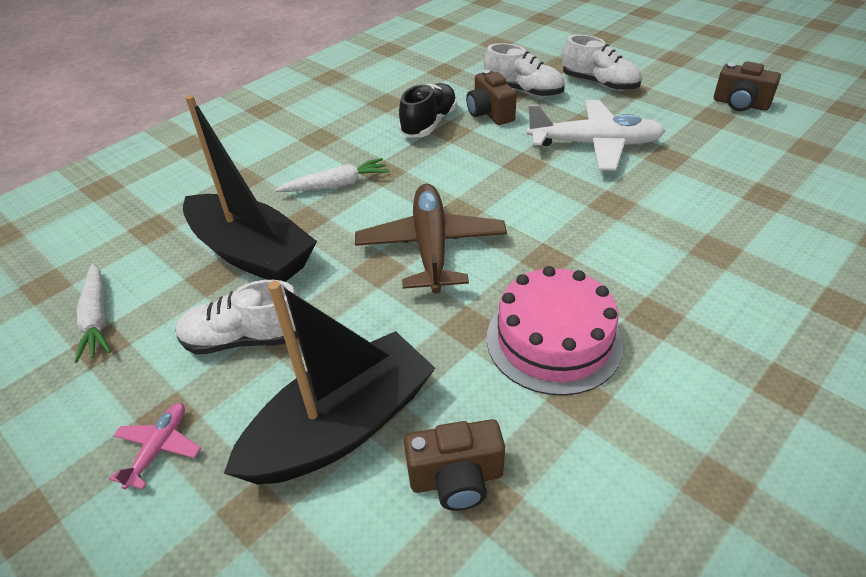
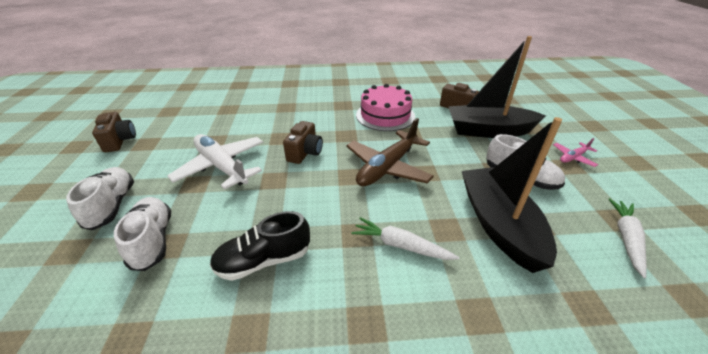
camera: 140 degrees left, 5 degrees down
brown camera [466,70,517,125] -> brown camera moved to [283,121,323,164]

